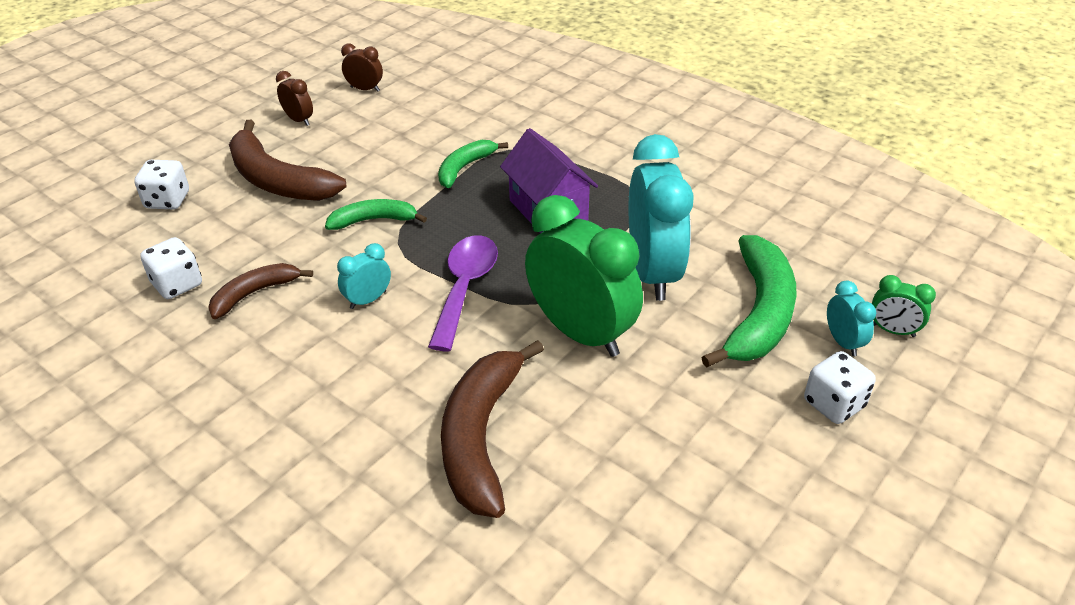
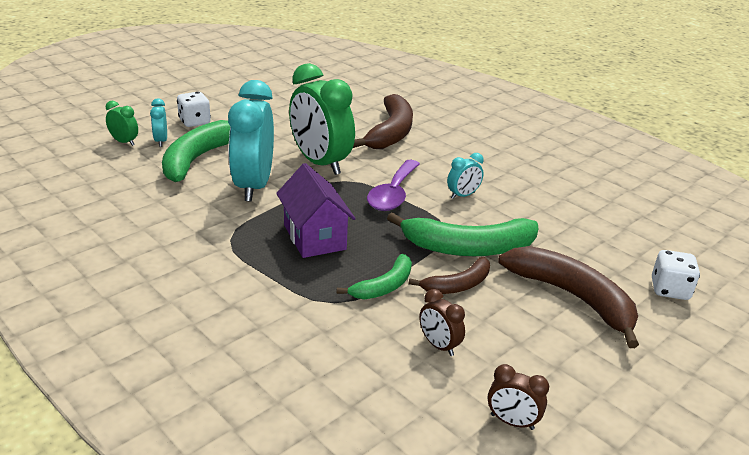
camera: 175 degrees left, 10 degrees down
white dice [140,237,202,299] -> none
brown banana [208,263,313,319] -> brown banana moved to [408,257,490,294]
brown clock [276,71,313,126] -> brown clock moved to [419,289,465,356]
green banana [325,199,427,230] -> green banana [387,212,538,256], size x1.76

